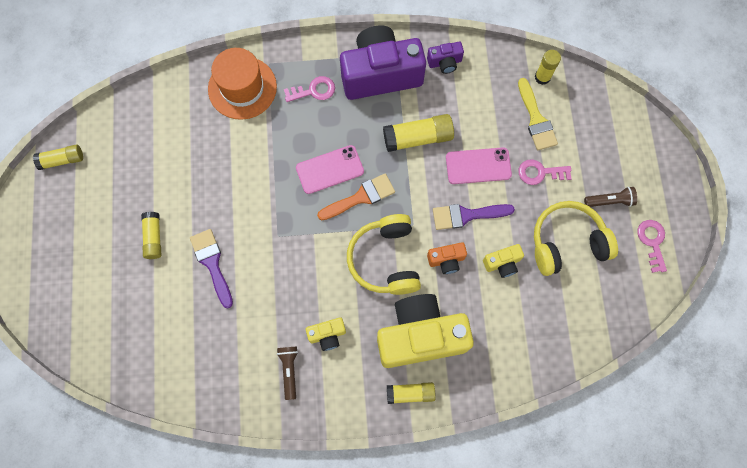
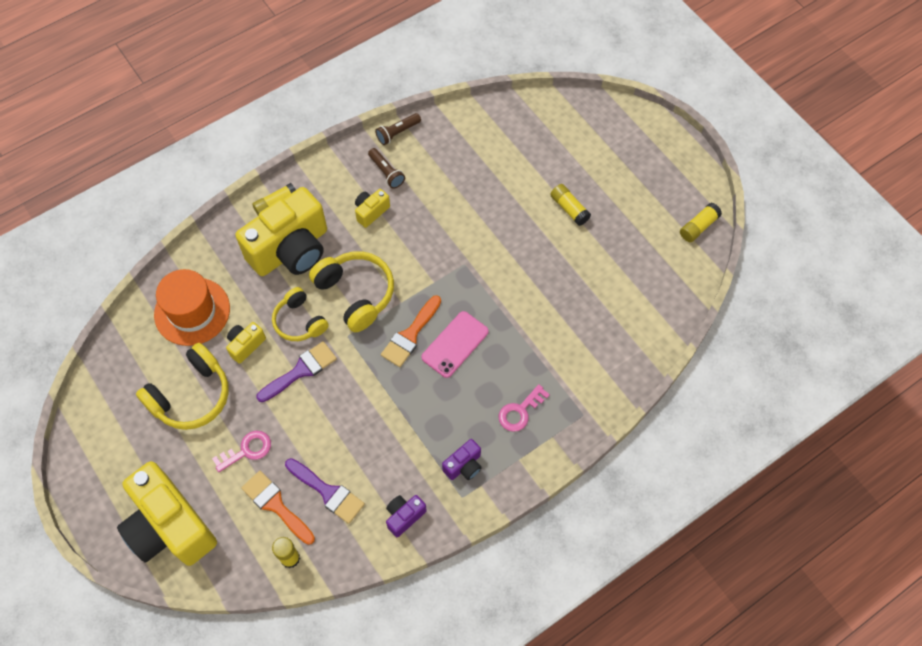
camera: 150 degrees right, 10 degrees down
purple brush [190,229,233,308] -> purple brush moved to [285,458,365,524]
orange hat [208,48,277,120] -> orange hat moved to [154,269,230,346]
purple camera [340,25,426,100] -> purple camera [442,439,482,480], size x0.43
yellow glue stick [383,114,454,152] -> none
orange camera [427,242,467,274] -> yellow headphones [272,287,329,341]
pink phone [446,147,512,184] -> none
yellow brush [518,78,558,150] -> orange brush [241,471,315,545]
brown flashlight [584,187,637,207] -> brown flashlight moved to [375,113,421,145]
pink key [637,220,667,273] -> none
none -> yellow camera [117,461,217,566]

